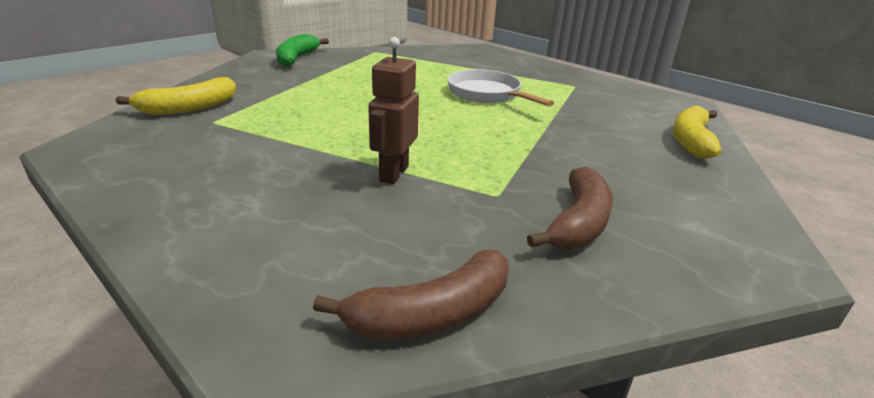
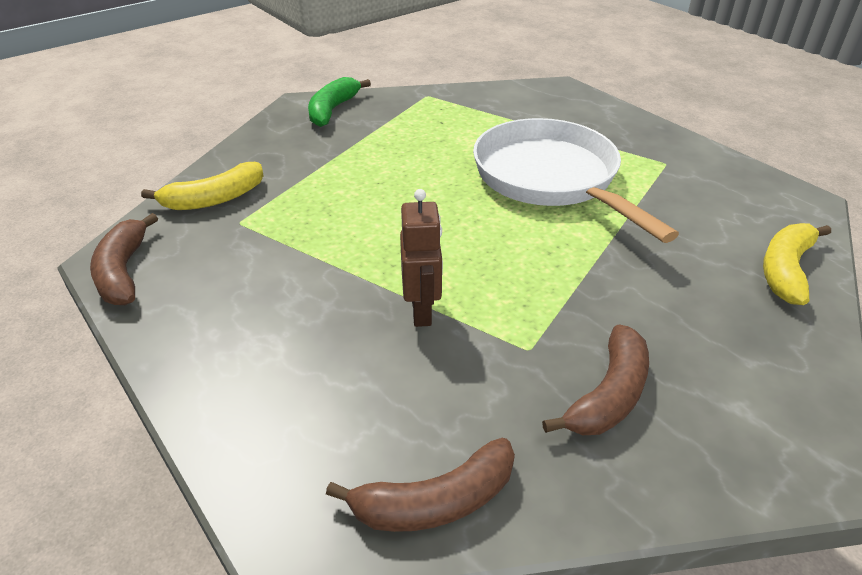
camera: 10 degrees right, 10 degrees up
brown robot [368,37,419,184] -> brown robot turned 150 degrees clockwise [400,189,443,327]
white pan [447,69,554,106] -> white pan [473,118,679,243], size x1.63
none -> brown banana [90,213,158,305]

